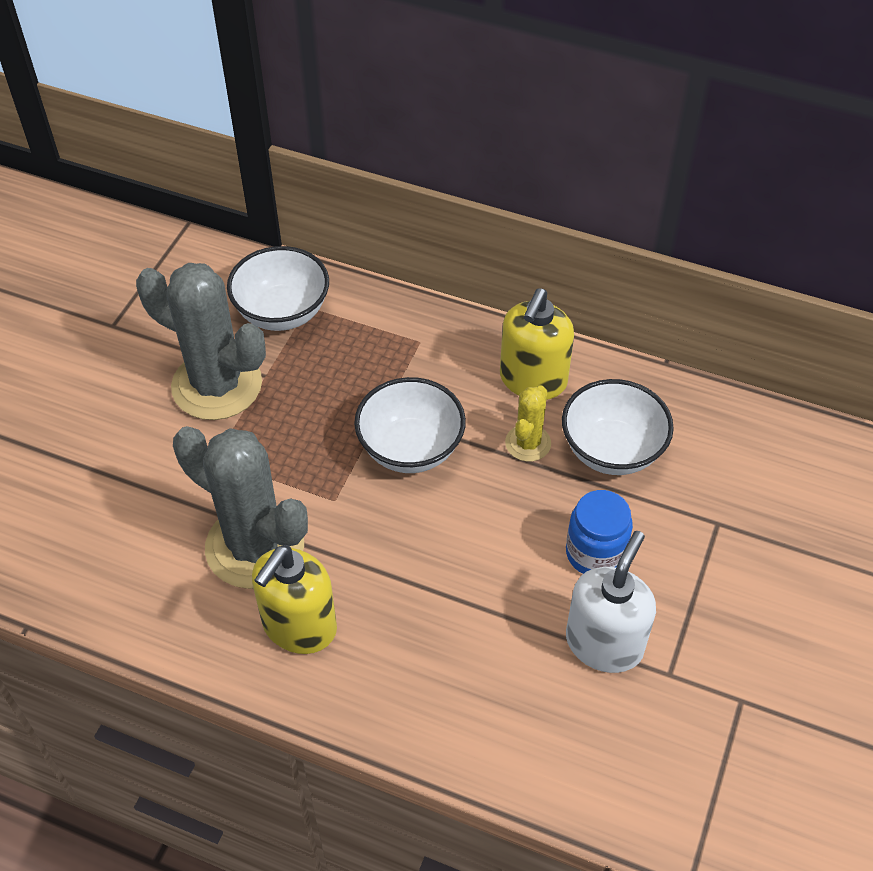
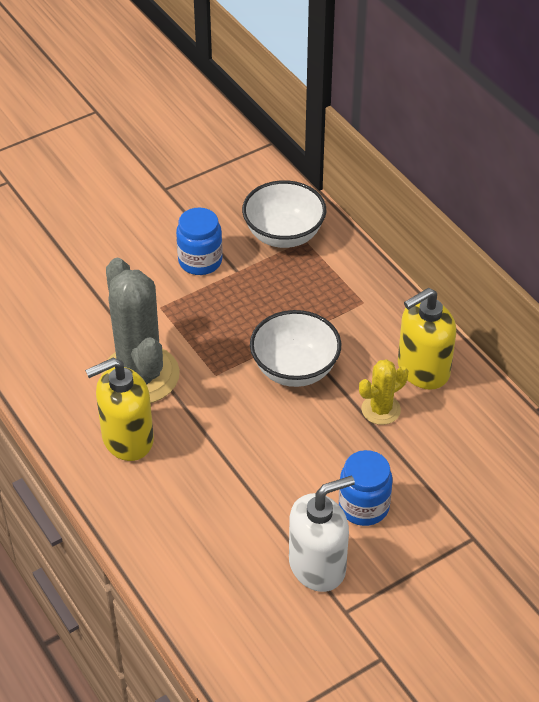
camera: 35 degrees right, 5 degrees down
grey cactus [136,263,266,420] -> blue jar [176,208,223,275]
white bowl [562,379,674,475] -> none

